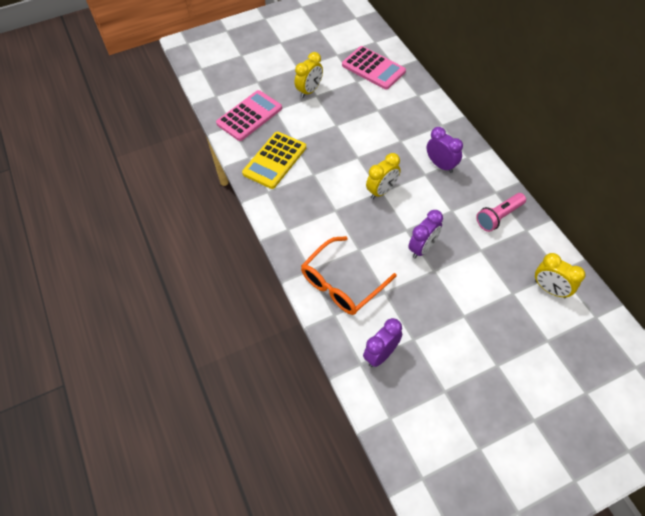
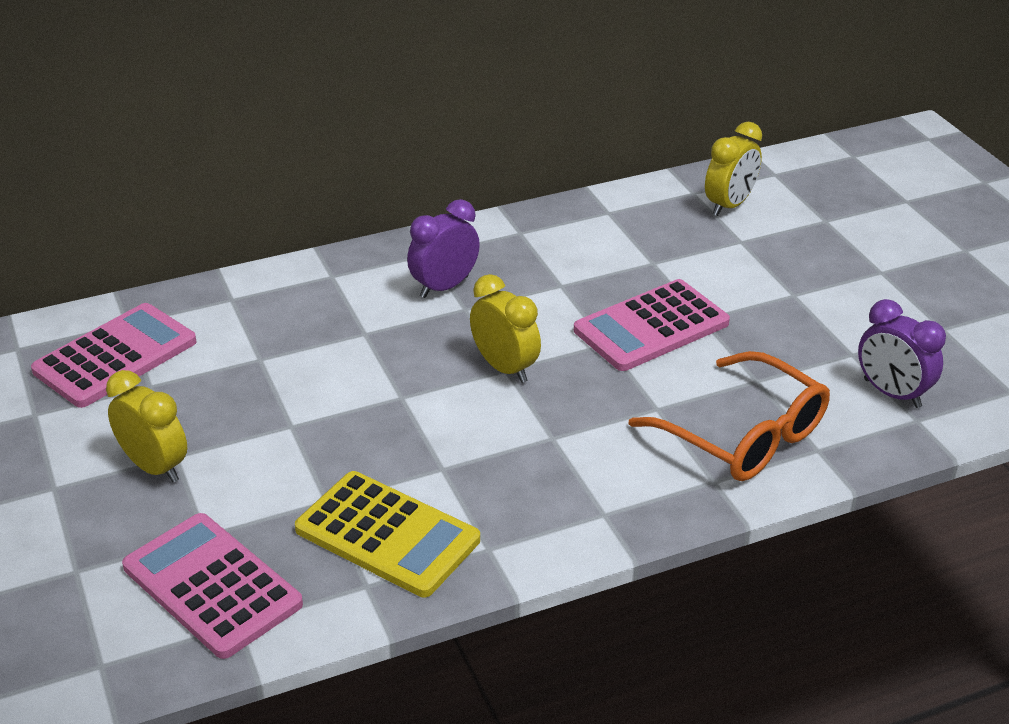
camera: 90 degrees left, 20 degrees down
purple clock [409,210,443,258] -> pink calculator [574,279,730,371]
pink flashlight [476,193,526,232] -> none

